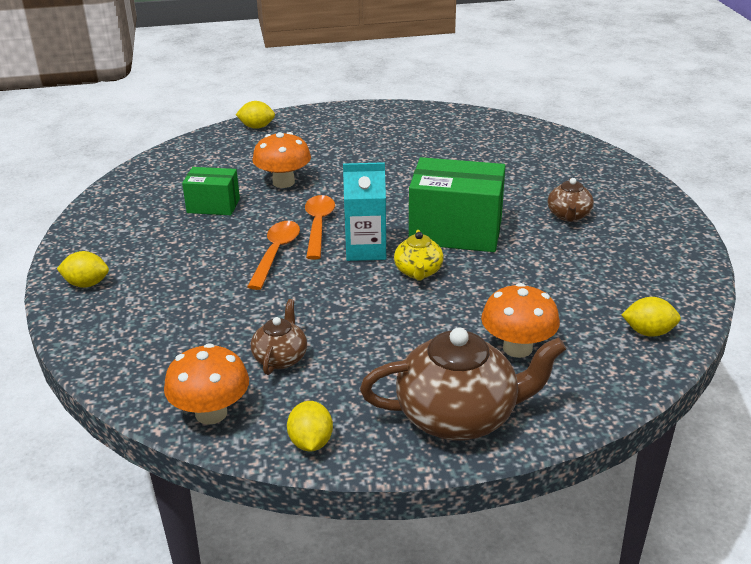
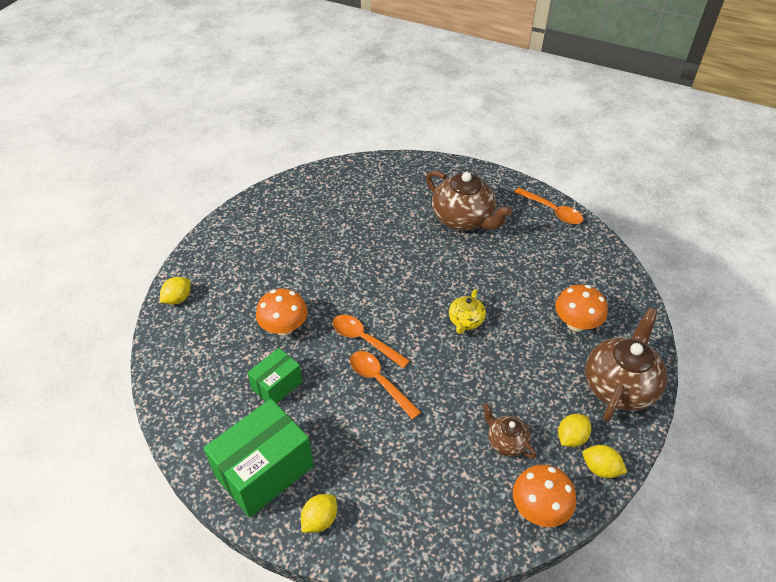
camera: 55 degrees left, 15 degrees up
turquoise carton [343,162,386,261] -> none
yellow teapot [394,230,444,280] -> yellow teapot turned 75 degrees clockwise [449,289,486,334]
green box [409,157,505,252] -> green box moved to [203,399,314,518]
brown teapot [548,178,594,222] -> brown teapot [426,170,513,231], size x1.95
yellow lemon [621,297,681,337] -> yellow lemon moved to [558,414,591,447]
none -> orange spoon [514,188,583,224]

